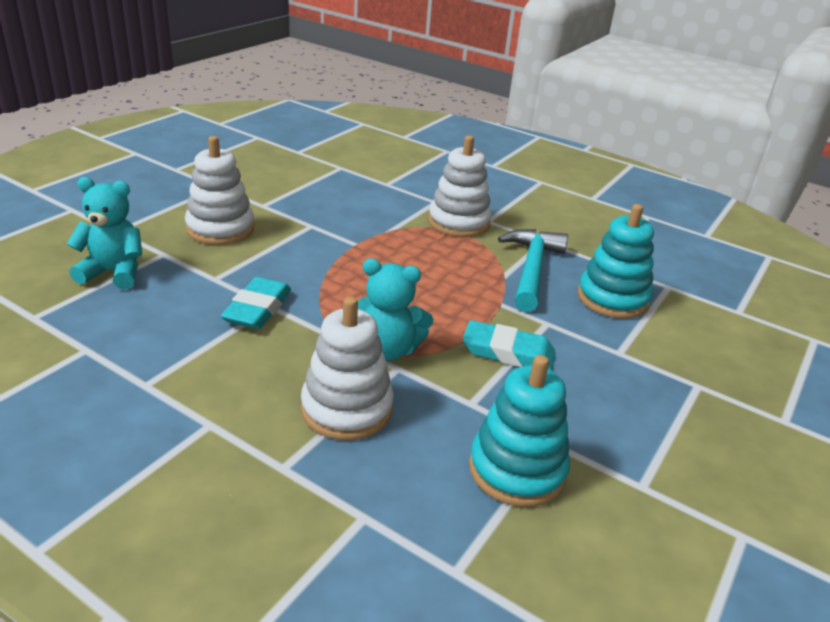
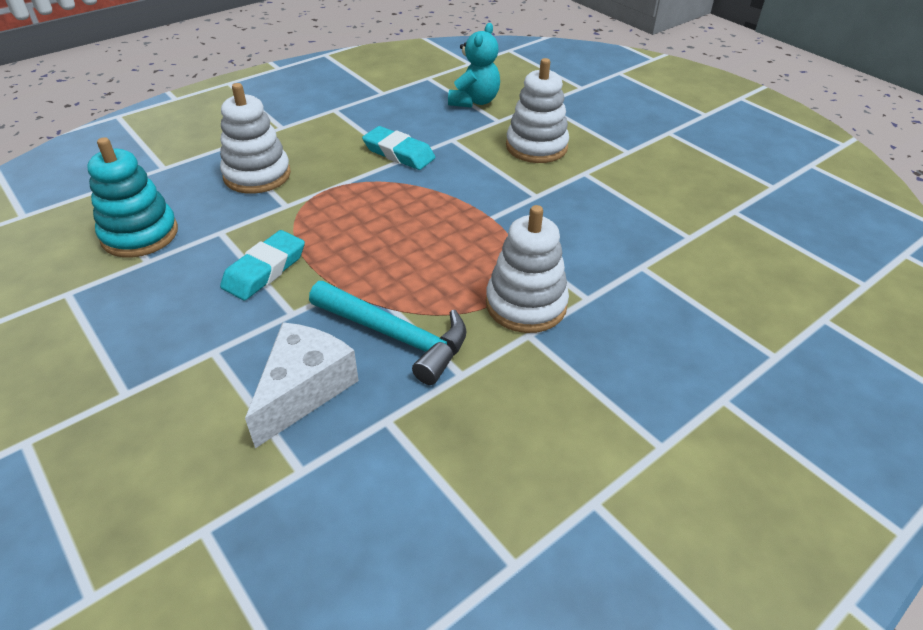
camera: 110 degrees right, 10 degrees up
turquoise teddy bear [358,258,433,361] -> none
turquoise stacking toy [578,204,654,319] -> white cheese [245,322,359,448]

